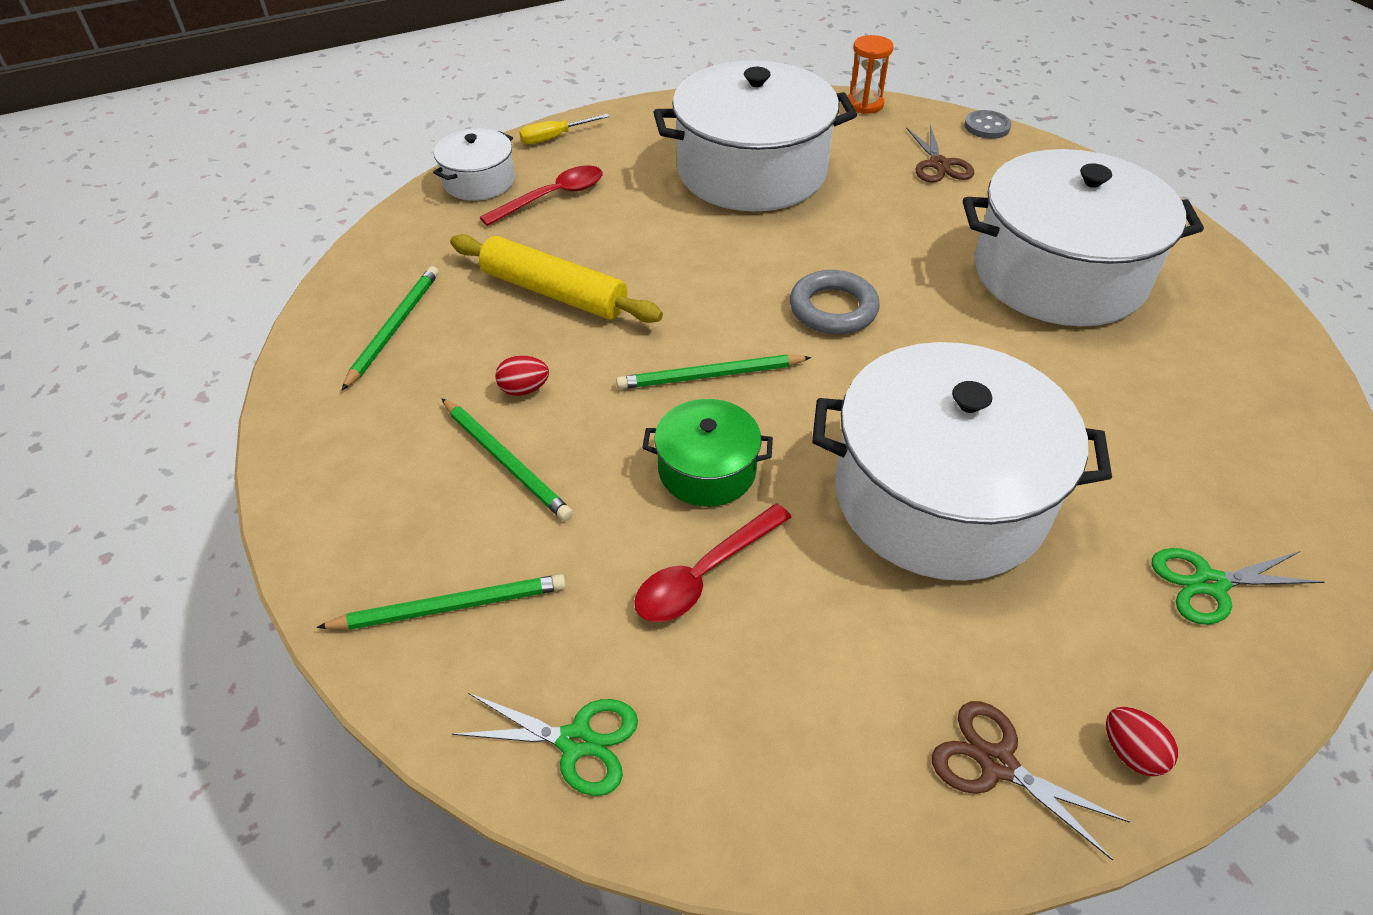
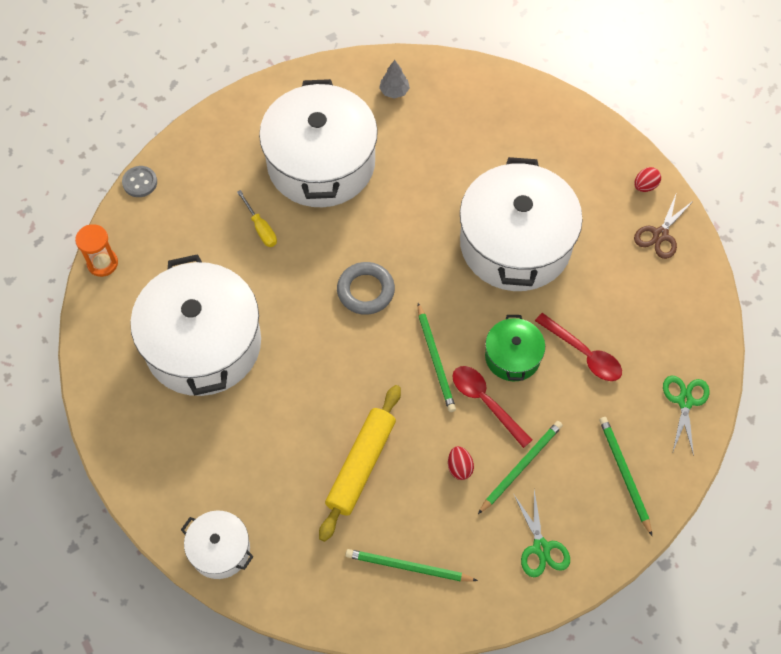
camera: 95 degrees left, 15 degrees up
red spoon [479,166,603,226] -> red spoon moved to [452,366,532,448]
yellow screwdriver [519,114,610,144] -> yellow screwdriver moved to [237,190,277,247]
brown scissors [906,125,974,183] -> none
green scissors [1152,548,1324,625] -> green scissors moved to [514,490,570,577]
none -> grey tree [379,60,410,99]

